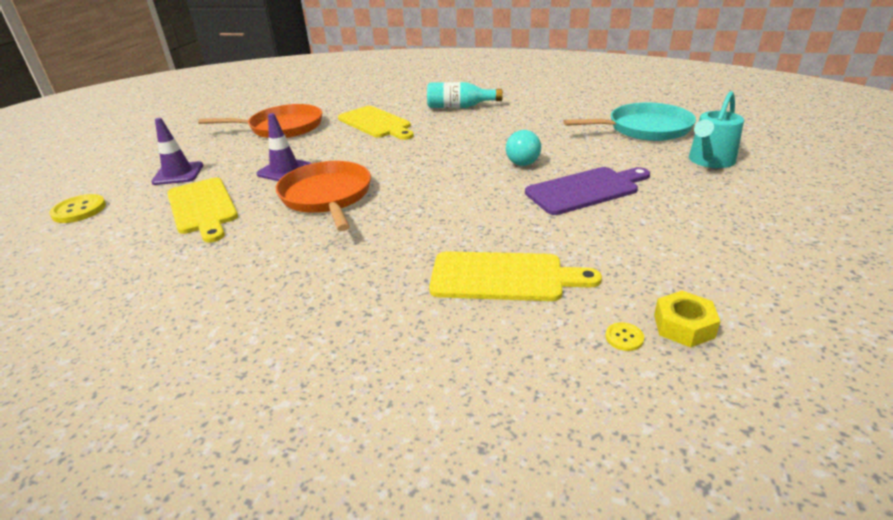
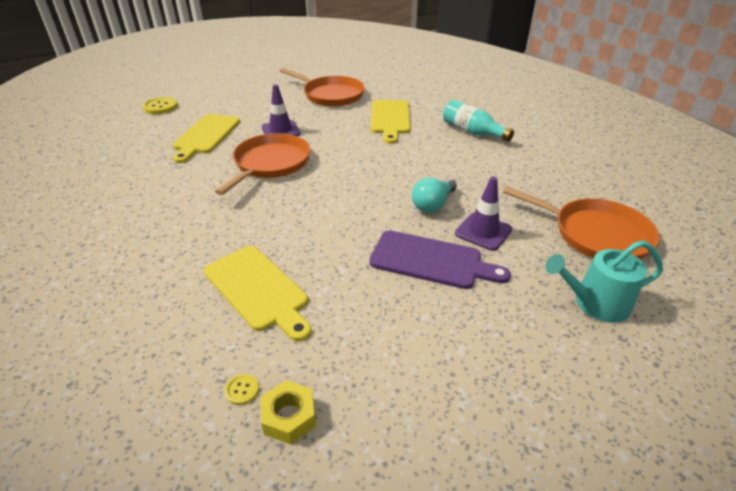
camera: 40 degrees right, 5 degrees up
purple traffic cone [151,118,203,185] -> purple traffic cone moved to [455,176,512,251]
turquoise pan [564,102,696,141] -> orange pan [503,186,660,259]

